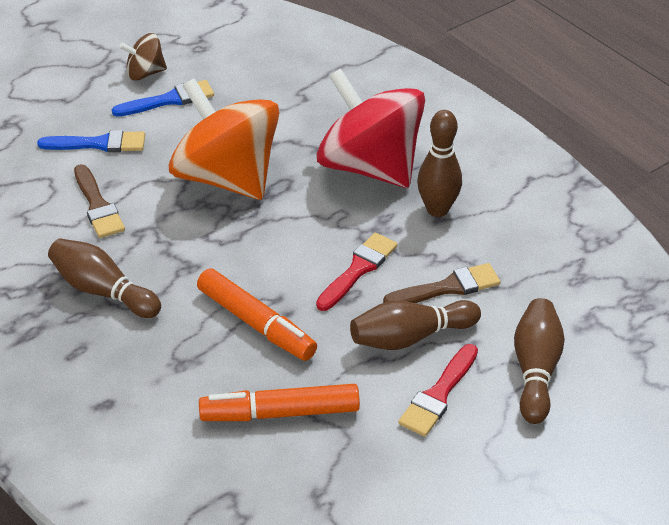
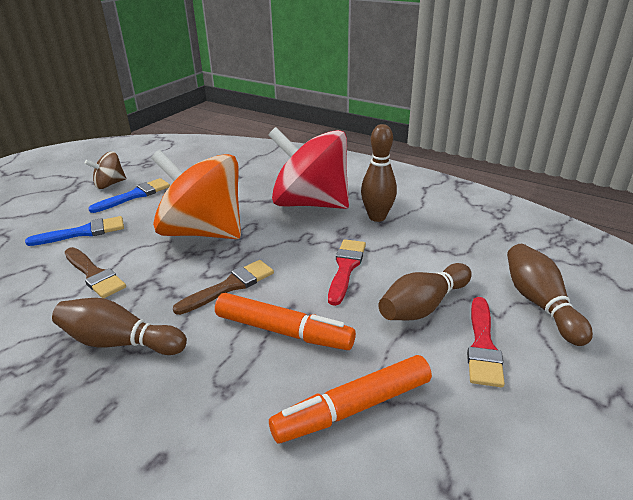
camera: 20 degrees left, 10 degrees down
brown brush [383,263,500,303] -> brown brush moved to [173,260,274,315]

